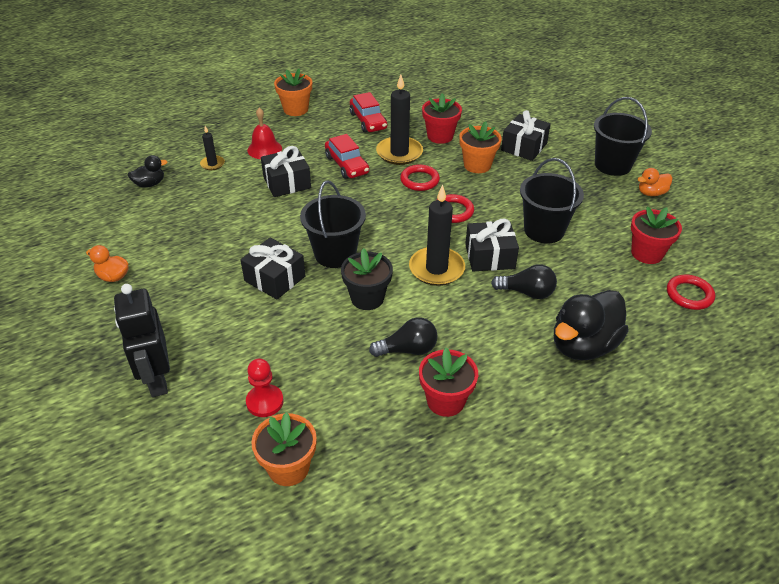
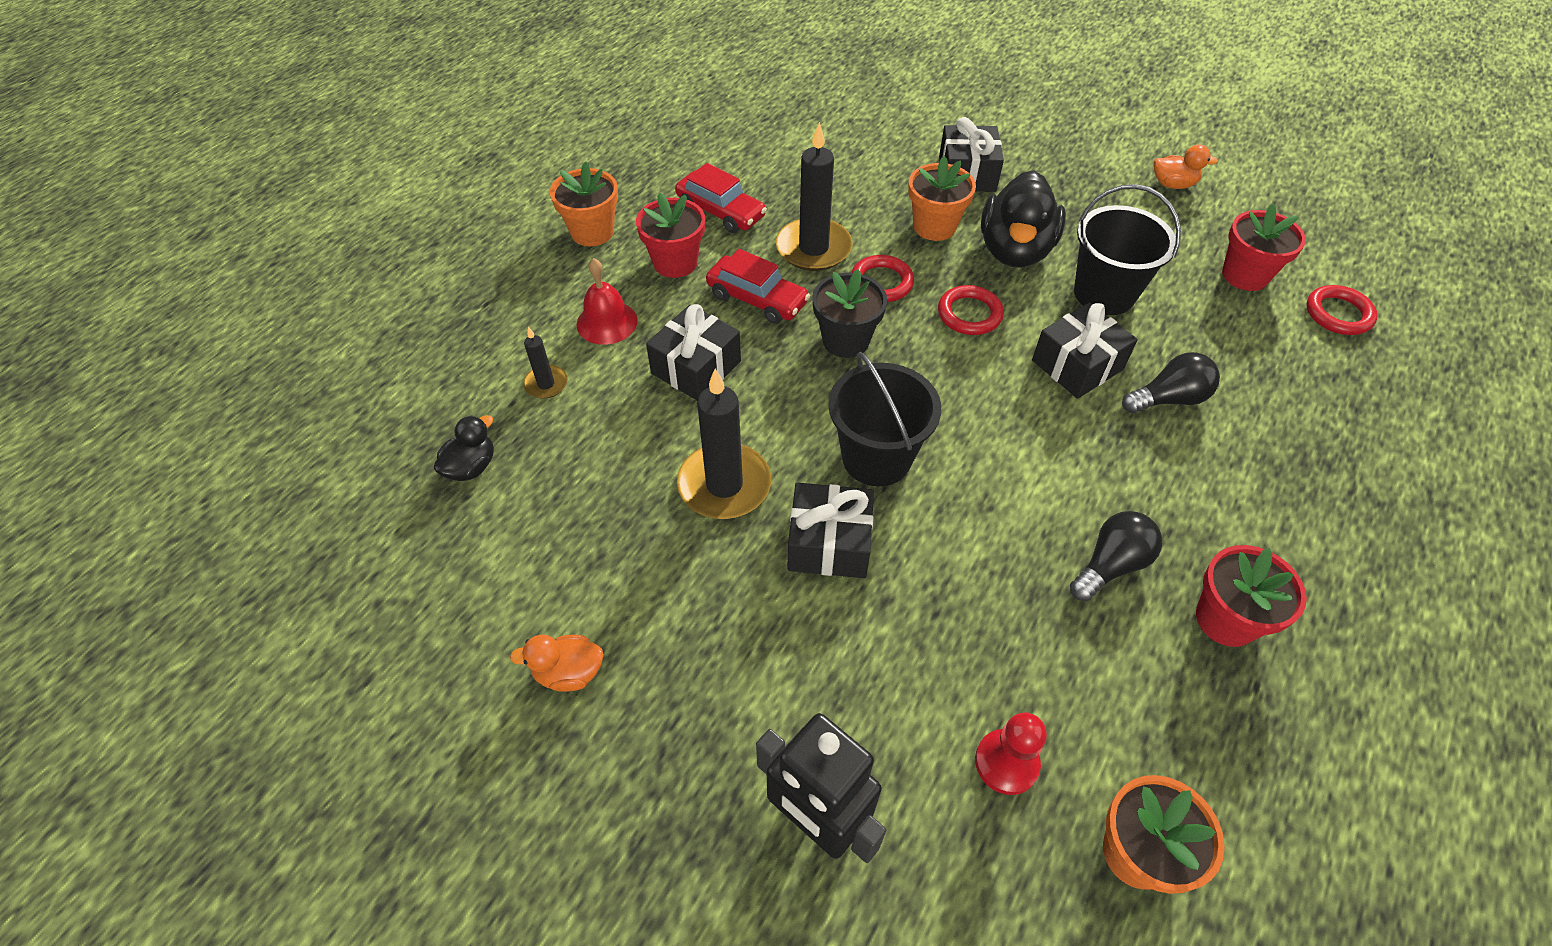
camera: 30 degrees left, 10 degrees up
black flower pot [341,248,393,310] -> black flower pot moved to [812,269,887,358]
black candle [409,184,465,286] -> black candle moved to [677,368,771,519]
red flower pot [422,93,462,144] -> red flower pot moved to [636,193,705,278]
black duck [554,290,629,360] -> black duck moved to [981,171,1066,267]
black bucket [594,97,652,176] -> none
orange duck [638,168,672,196] -> orange duck turned 120 degrees counterclockwise [1154,144,1218,189]

